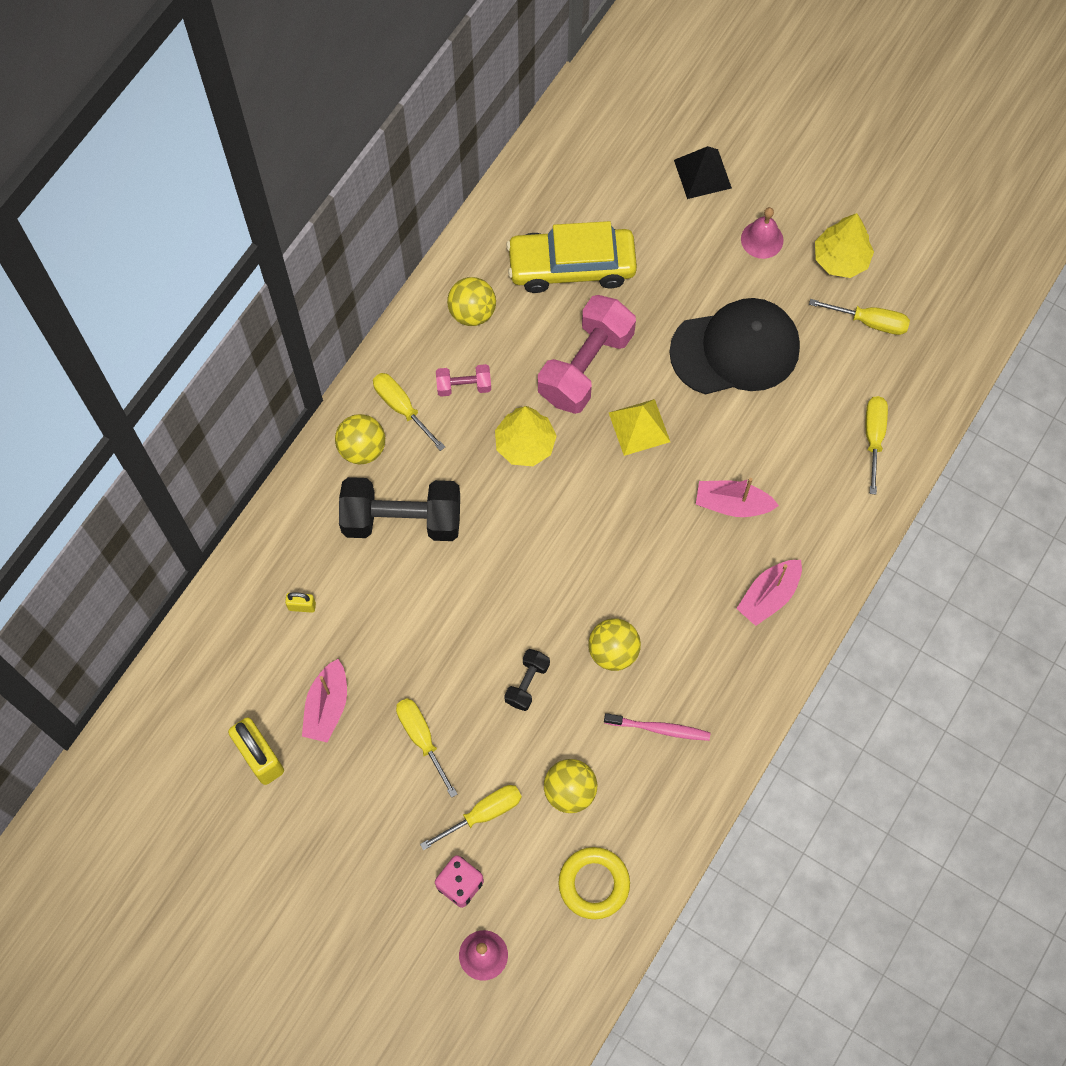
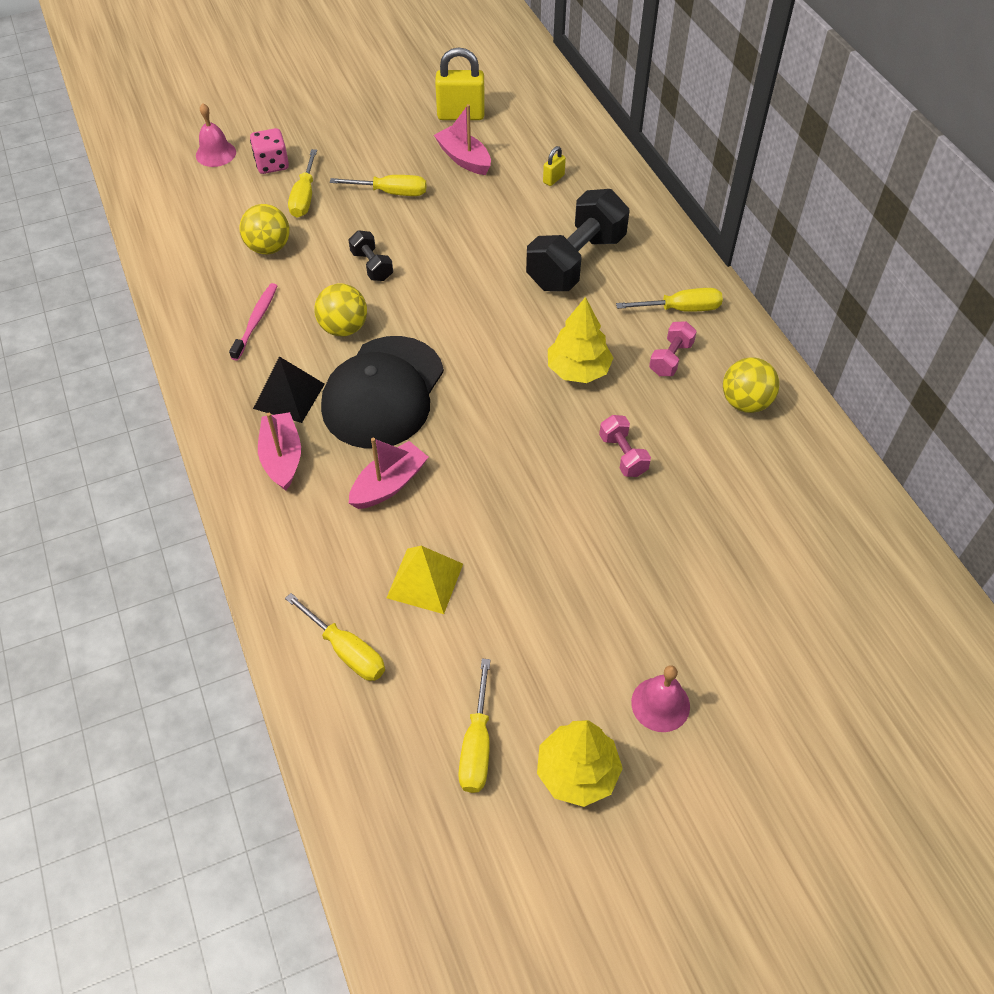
camera: 125 degrees right, 15 degrees down
yellow ball [335,414,385,465] -> none
yellow car [506,221,637,293] -> none
pink dumbbell [538,295,636,414] -> pink dumbbell [599,415,651,477], size x0.48
yellow ring [558,847,630,919] -> none
pink toothbrush [604,713,710,741] -> pink toothbrush turned 150 degrees clockwise [229,283,277,361]
yellow pyramid [609,399,670,456] -> yellow pyramid moved to [387,546,463,614]
black cap [669,298,800,395] -> black cap moved to [321,336,444,449]
black pyramid [674,146,732,199] -> black pyramid moved to [253,356,325,423]
yellow screwdriver [809,299,910,335] -> yellow screwdriver turned 45 degrees counterclockwise [458,659,490,793]

